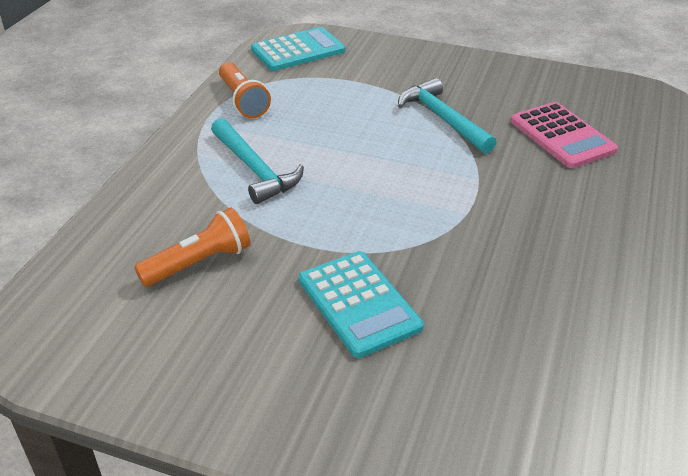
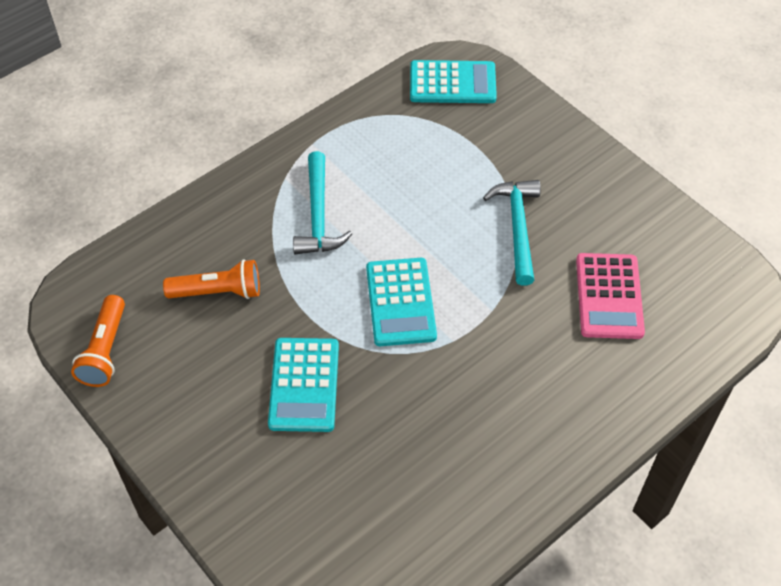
camera: 30 degrees right, 15 degrees up
orange flashlight [219,62,271,118] -> orange flashlight moved to [71,295,125,387]
none -> turquoise calculator [366,258,437,346]

